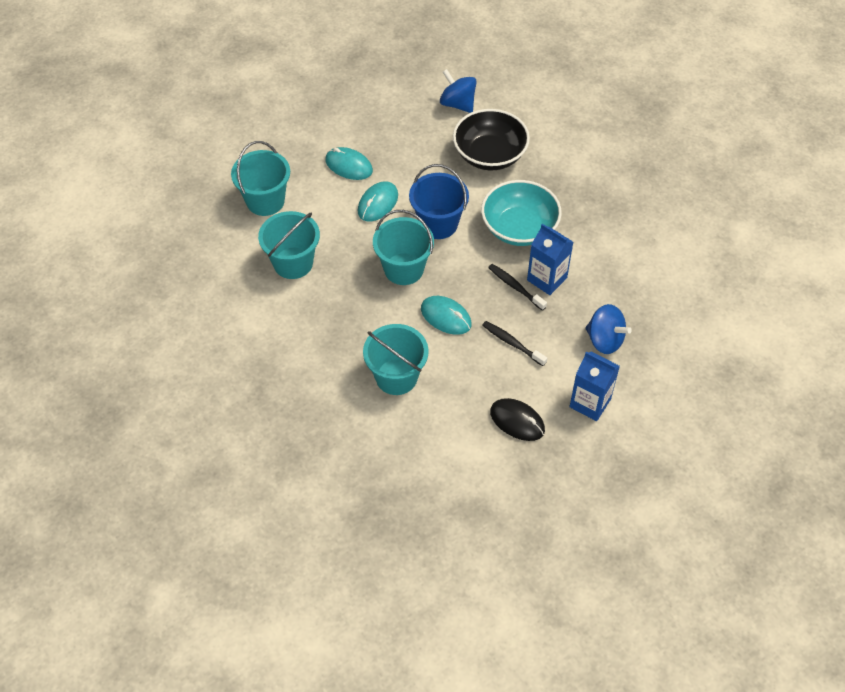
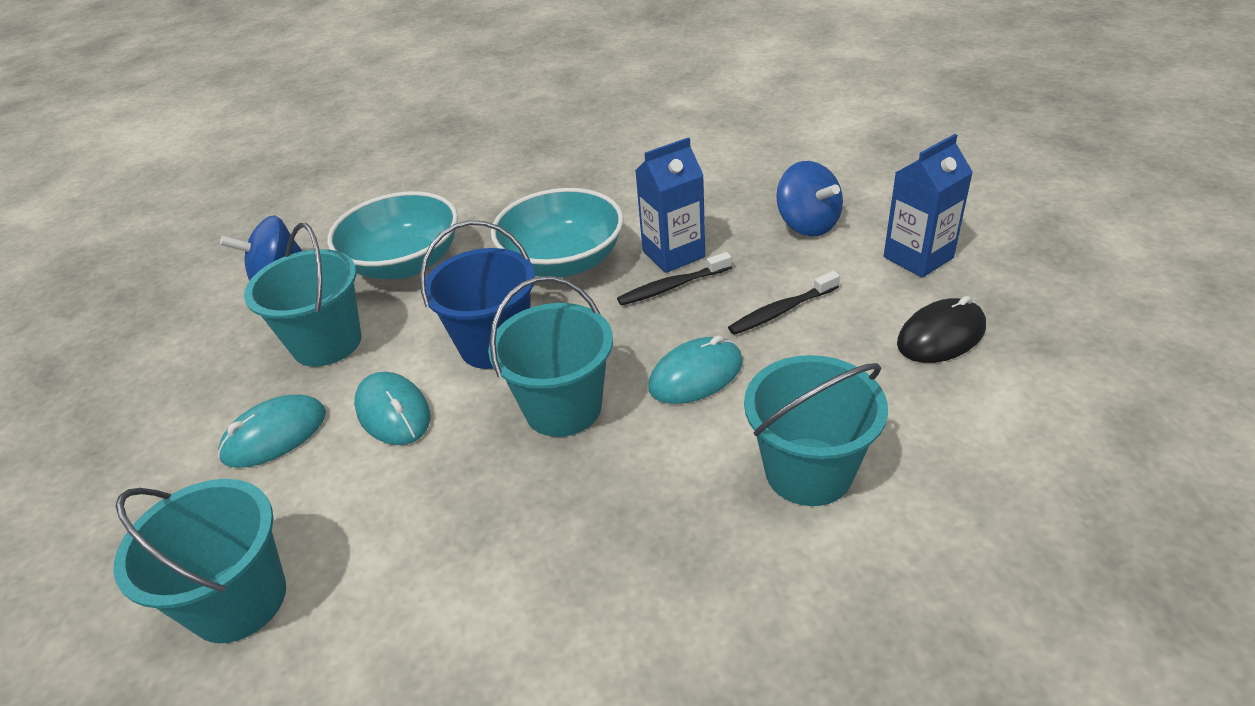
camera: 65 degrees left, 15 degrees down
turquoise bucket [258,211,320,279] -> turquoise bucket moved to [244,223,361,367]
black bowl [453,109,530,170] -> turquoise bowl [327,191,458,279]
blue spinning top [585,304,632,354] -> blue spinning top turned 90 degrees clockwise [776,161,843,236]

